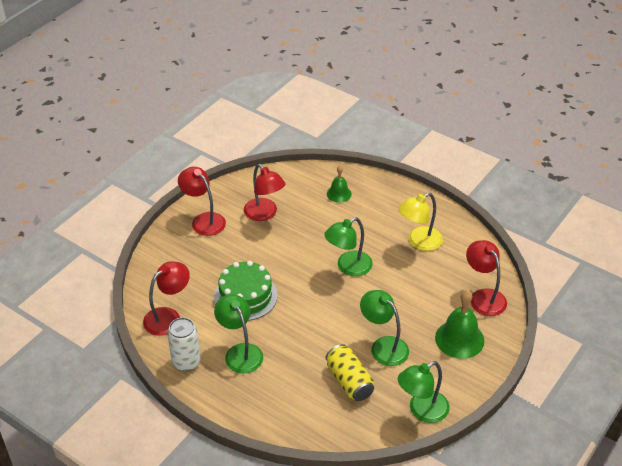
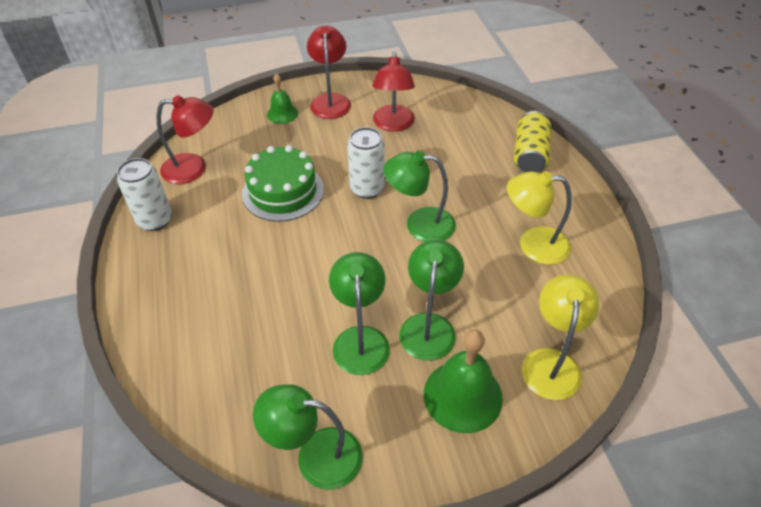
camera: 40 degrees right, 5 degrees up
green lamp [214,294,263,373] -> green lamp moved to [400,240,464,361]
yellow can [326,344,374,401] -> yellow can moved to [514,111,551,172]
green bell [327,166,352,203] -> green bell moved to [267,73,298,124]
red lamp [466,240,507,316] -> yellow lamp [522,275,599,400]
none -> white can [347,127,385,199]

